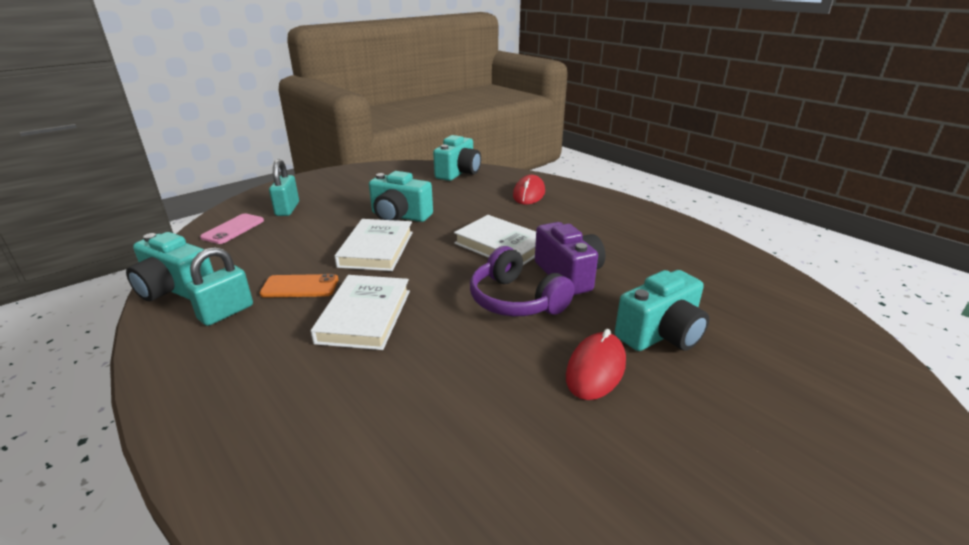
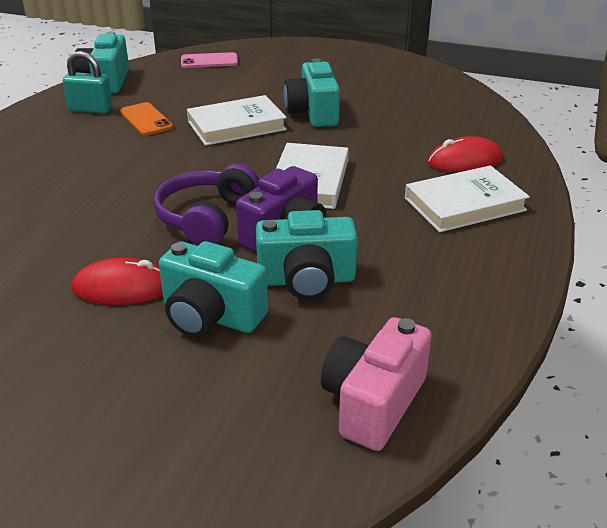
camera: 60 degrees right, 5 degrees up
turquoise padlock [269,159,299,216] -> none
white book [311,275,410,350] -> white book moved to [405,166,530,232]
turquoise camera [433,135,481,181] -> turquoise camera moved to [256,210,358,300]
none -> pink camera [321,317,432,451]

